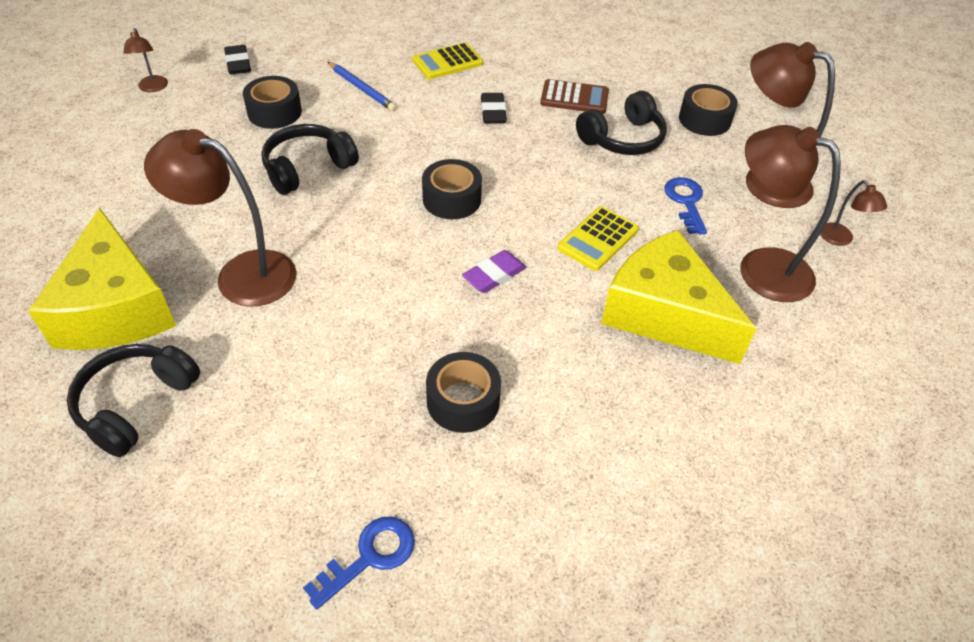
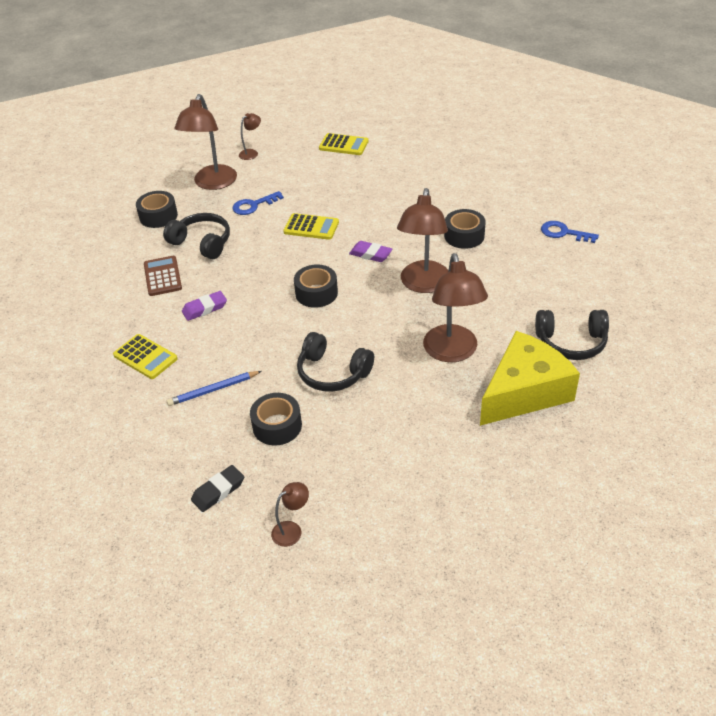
camera: 110 degrees left, 5 degrees down
blue pencil [328,62,397,111] -> blue pencil turned 135 degrees counterclockwise [167,371,262,406]
black eraser [481,93,507,124] -> purple eraser [182,291,227,321]
yellow cheese [601,230,756,364] -> none
brown lamp [741,125,841,302] -> brown lamp moved to [397,188,449,293]
none -> yellow calculator [319,133,369,155]

